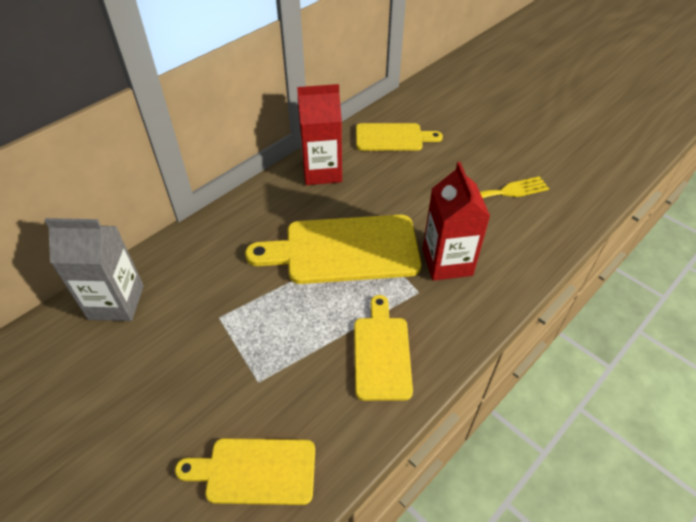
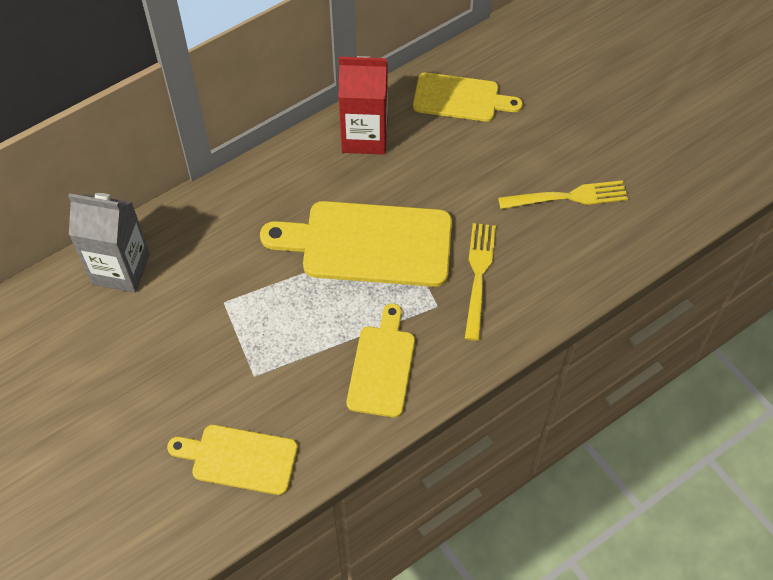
camera: 10 degrees right, 10 degrees up
red carton [423,162,490,281] -> yellow fork [465,223,496,341]

